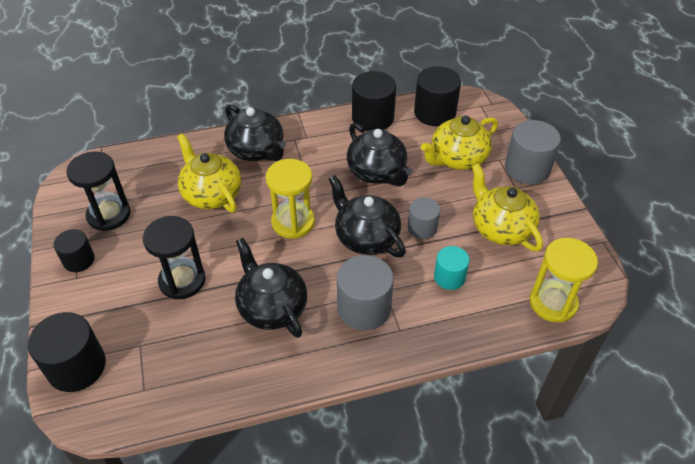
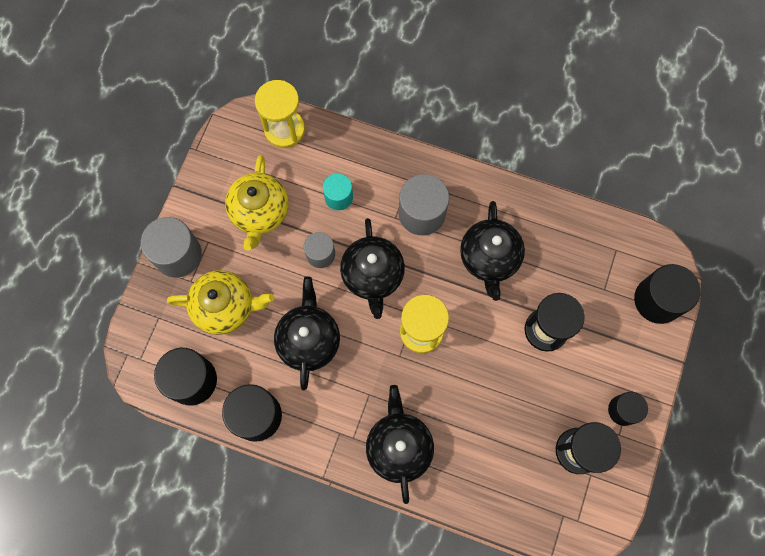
camera: 145 degrees left, 25 degrees up
yellow teapot [177,134,241,213] -> none

